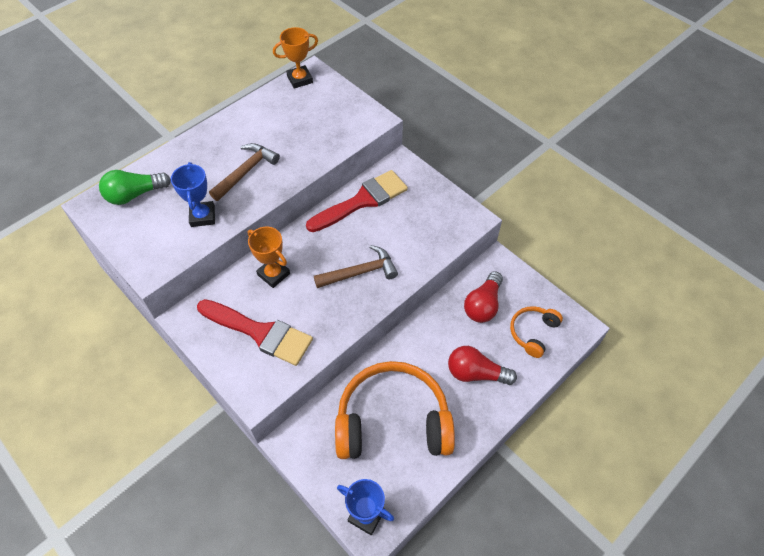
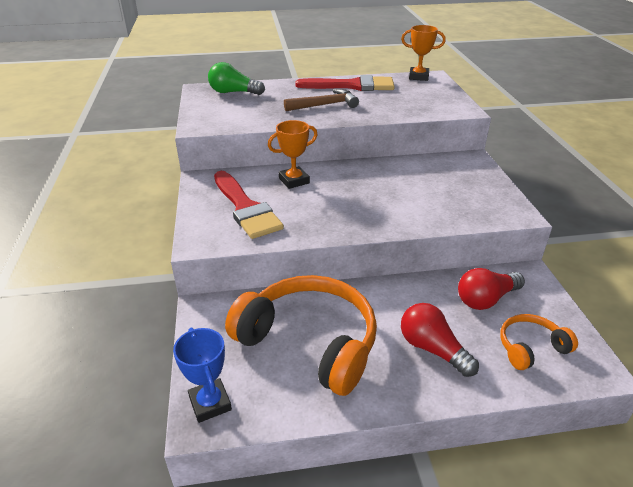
camera: 35 degrees right, 20 degrees down
blue trophy [171,162,215,227] -> none
orange trophy [248,227,290,288] -> orange trophy turned 75 degrees clockwise [268,120,318,189]
red brush [306,170,408,232] -> red brush moved to [296,75,395,91]
brown hammer [314,245,398,288] -> none

